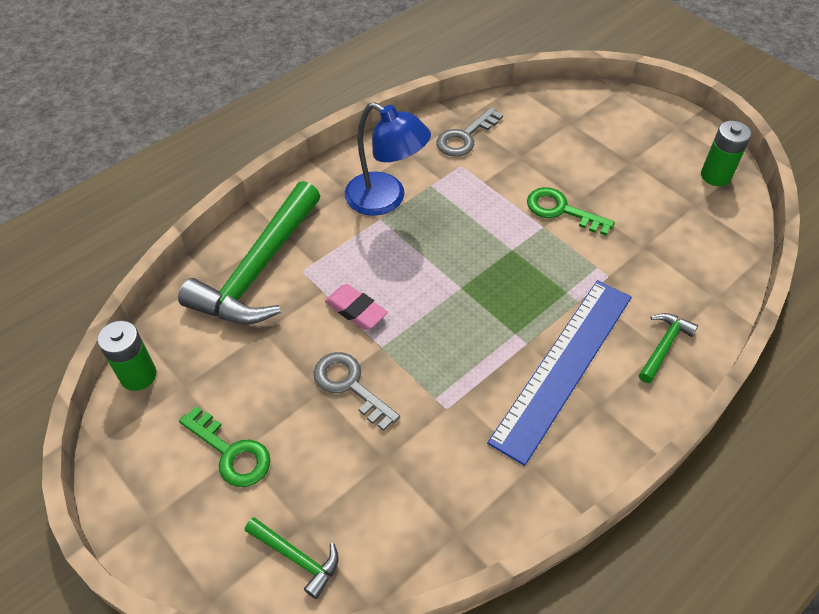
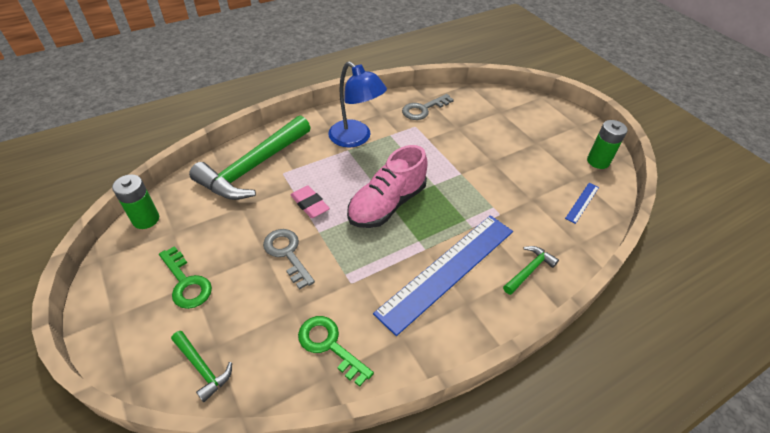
camera: 10 degrees right, 5 degrees down
green key [527,187,615,236] -> green key moved to [298,316,374,387]
none -> pink shoe [347,145,428,228]
none -> blue ruler [565,183,599,224]

